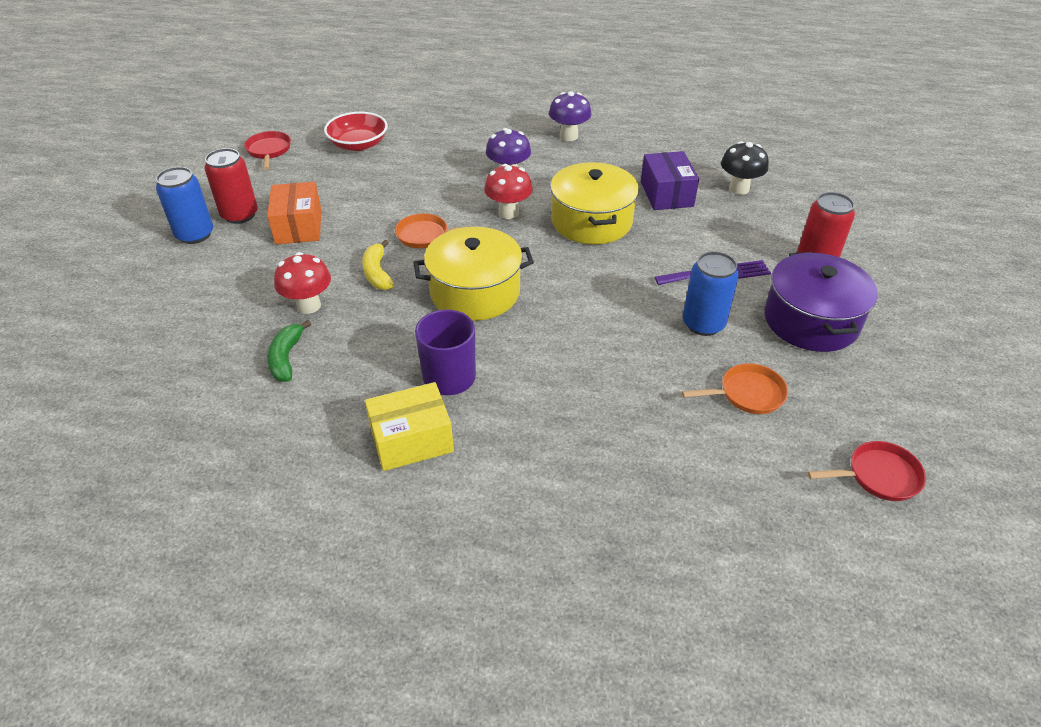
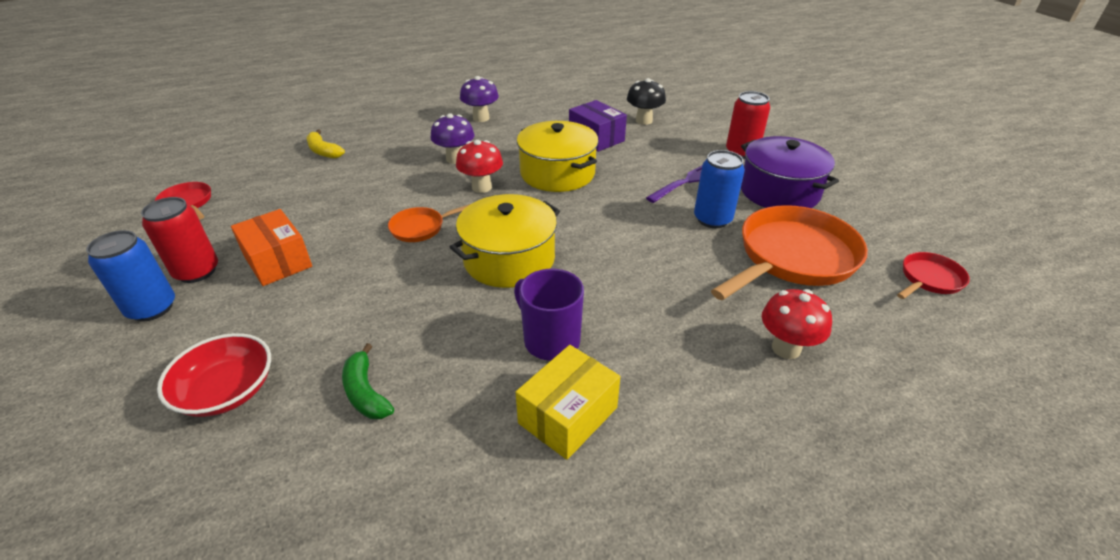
camera: 30 degrees left, 5 degrees down
red mushroom [274,252,331,314] -> red mushroom moved to [762,289,832,359]
red bowl [324,112,388,151] -> red bowl moved to [157,333,271,417]
yellow banana [362,240,394,290] -> yellow banana moved to [307,130,345,159]
orange pan [682,363,788,414] -> orange pan [711,205,868,300], size x2.08

